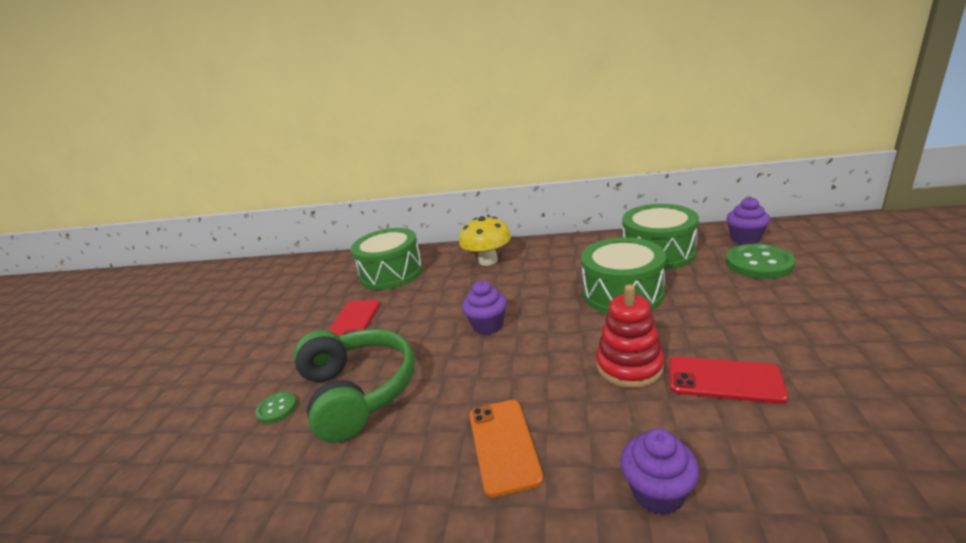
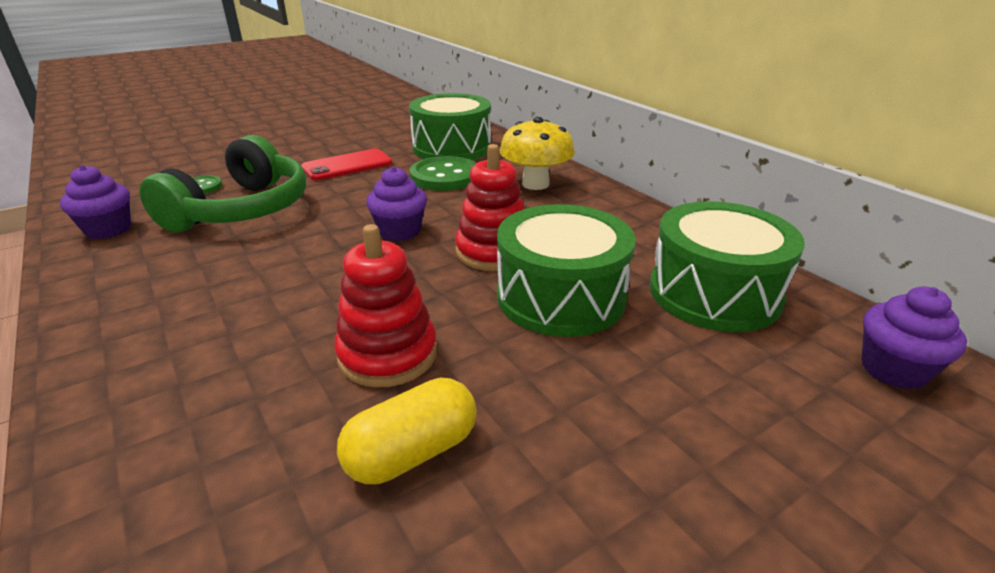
camera: 45 degrees right, 5 degrees up
orange phone [469,400,544,497] -> none
purple cupcake [621,429,699,515] -> purple cupcake moved to [60,165,131,239]
red phone [669,357,788,404] -> yellow capsule [337,378,477,484]
green button [726,244,795,279] -> green button moved to [409,156,476,191]
none -> red stacking toy [455,144,525,271]

